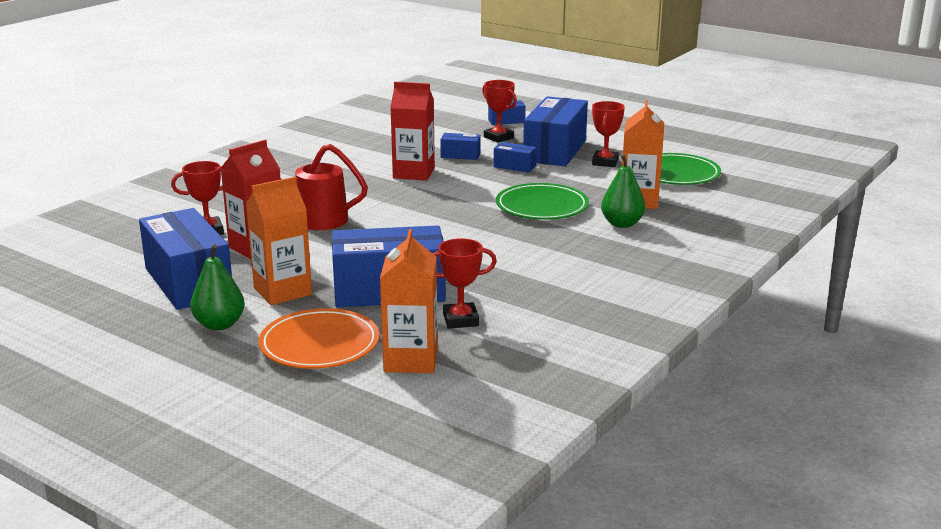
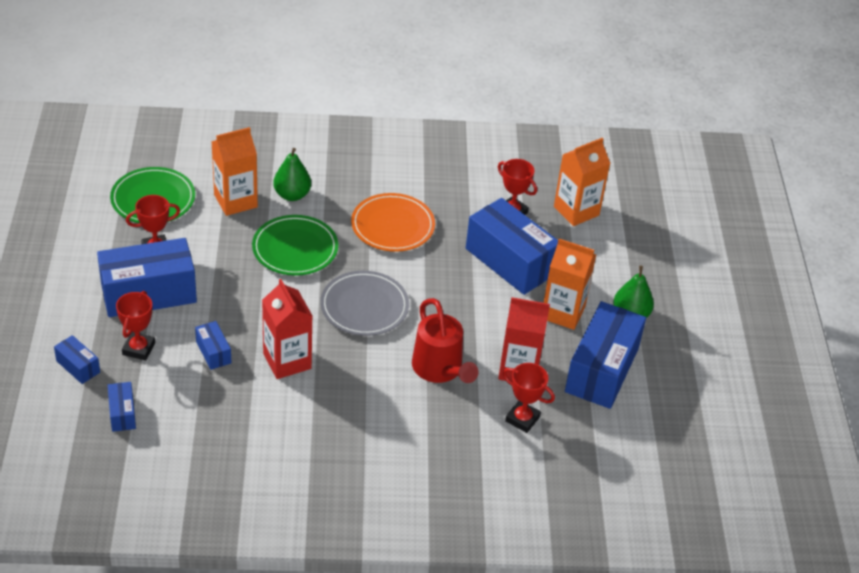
camera: 130 degrees left, 20 degrees up
orange plate [258,308,379,369] -> orange plate moved to [351,193,435,252]
blue box [494,142,537,173] -> blue box moved to [108,382,136,432]
none -> grey plate [320,271,409,336]

